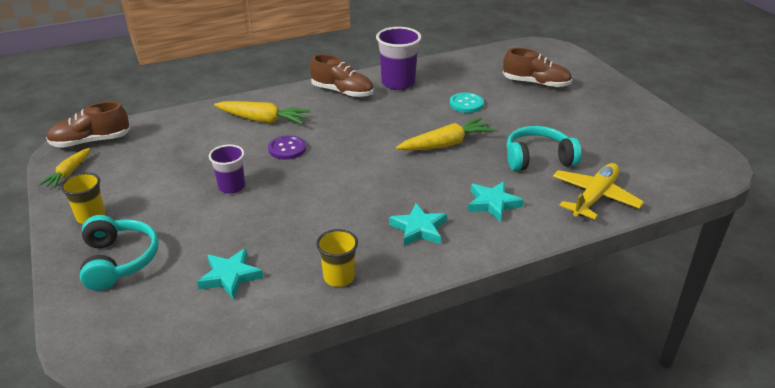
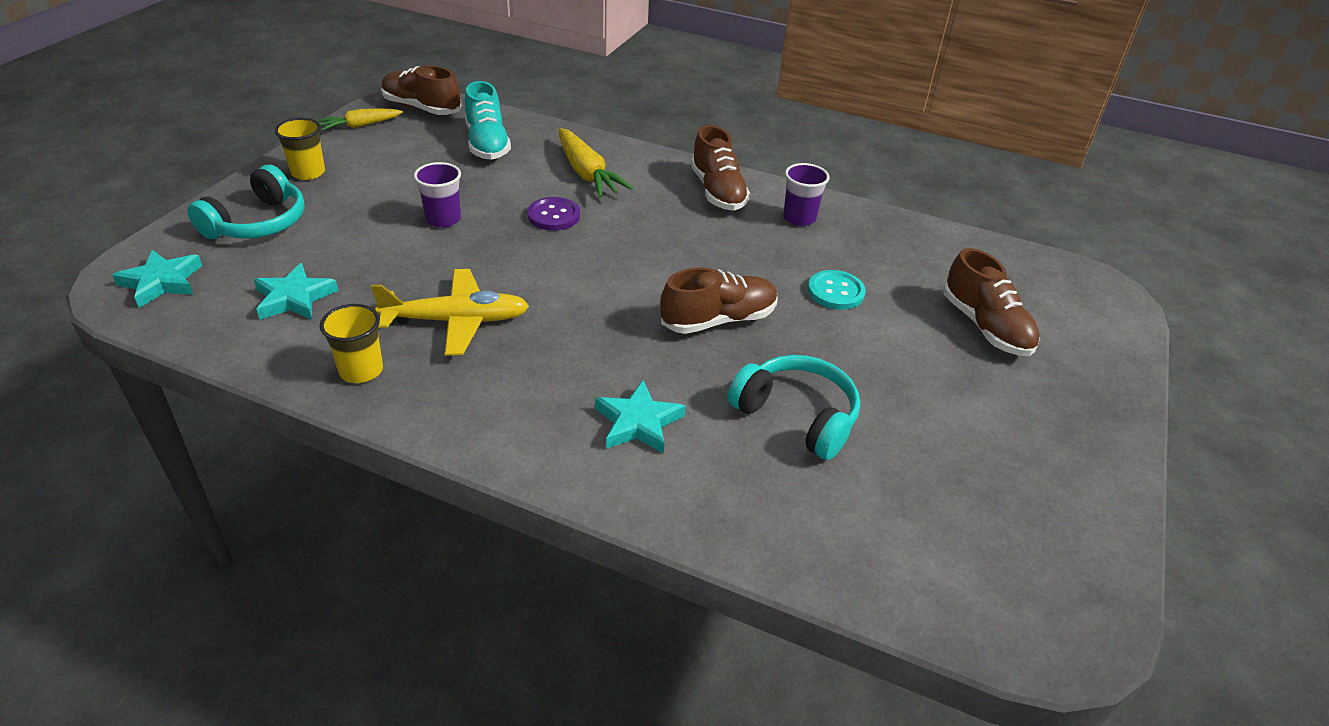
camera: 45 degrees right, 5 degrees up
purple cup [376,27,422,90] -> purple cup [783,163,830,226], size x0.63
turquoise star [389,203,447,246] -> turquoise star moved to [112,250,202,308]
yellow carrot [396,118,495,151] -> brown shoe [660,268,778,334]
yellow plane [553,163,644,219] -> yellow plane moved to [371,269,529,356]
none -> turquoise shoe [465,81,511,160]

